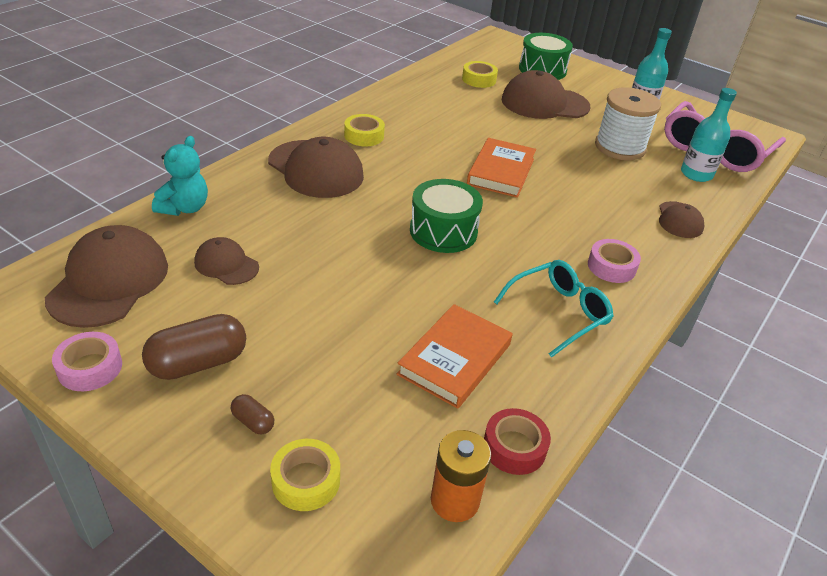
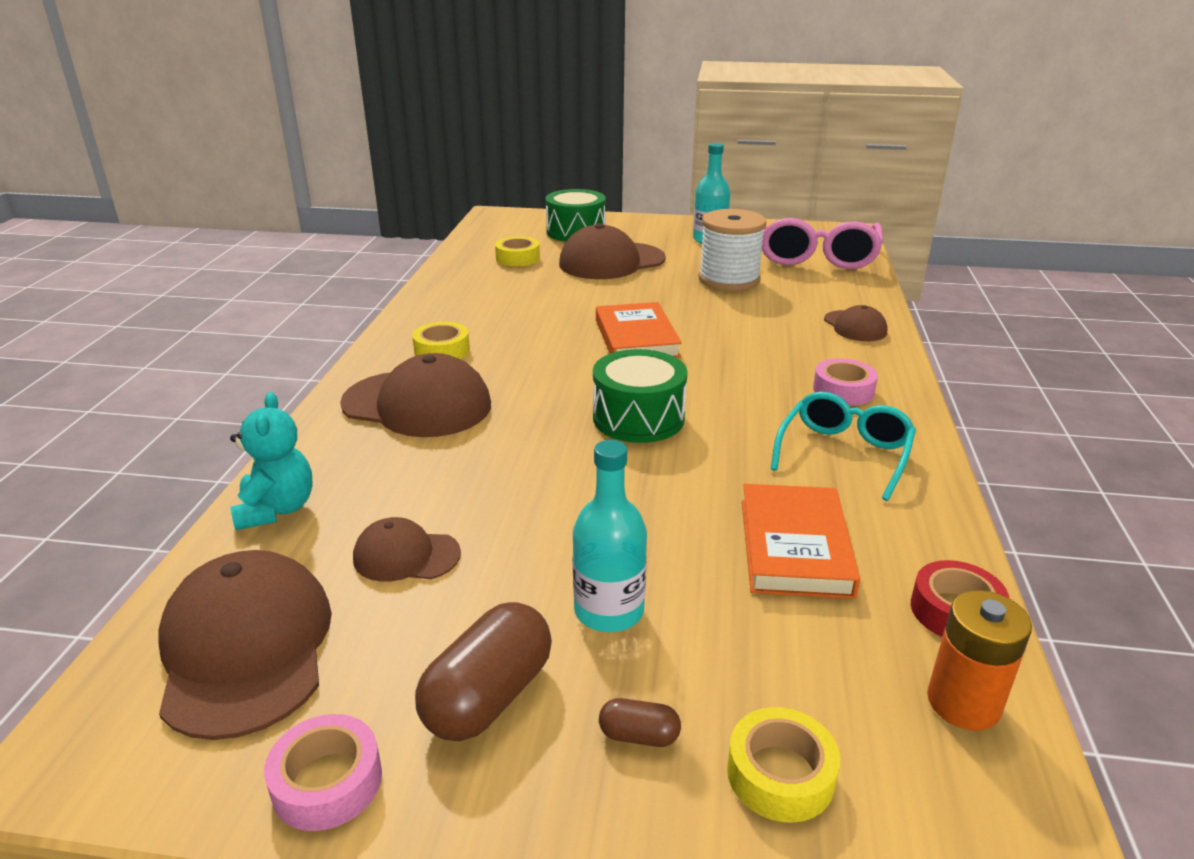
camera: 25 degrees left, 10 degrees down
turquoise bottle [681,88,737,182] -> turquoise bottle moved to [573,440,647,632]

